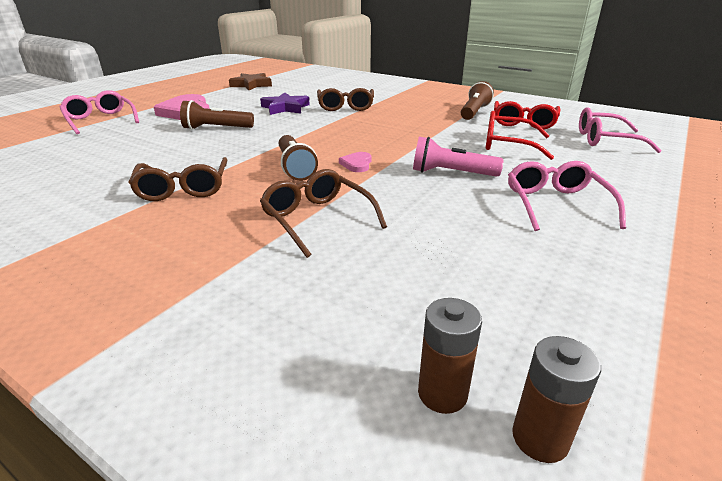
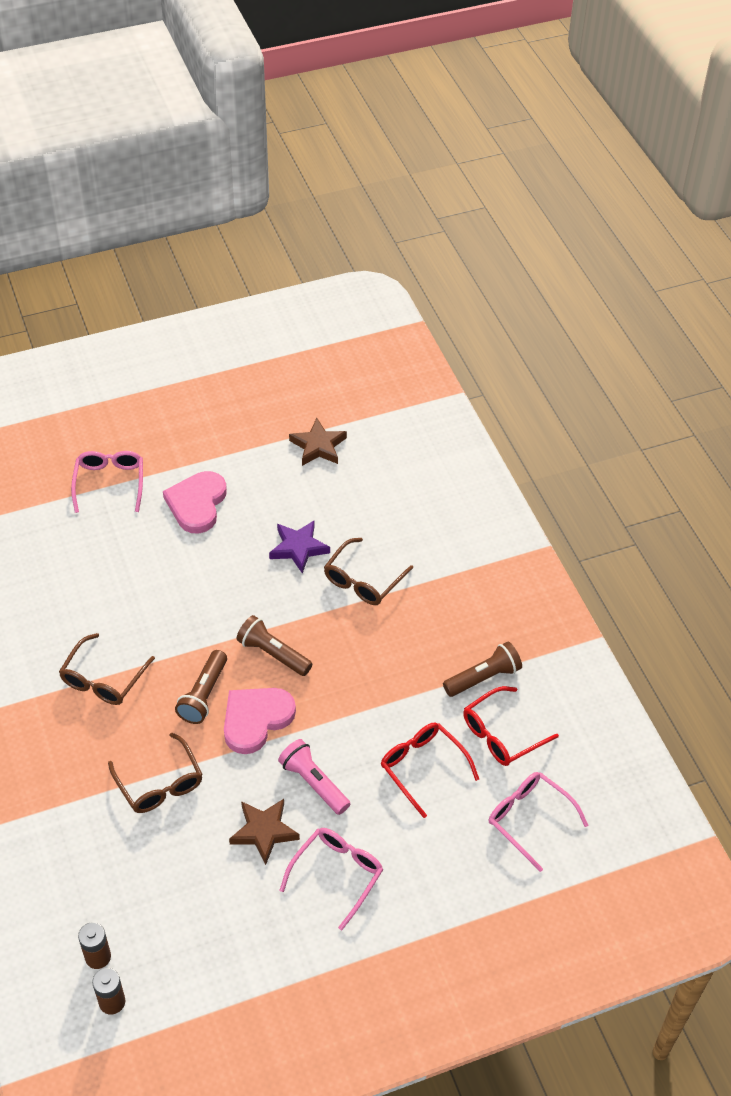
camera: 35 degrees right, 20 degrees up
brown flashlight [180,100,254,130] -> brown flashlight moved to [236,615,312,676]
brown glasses [260,169,387,258] -> brown glasses turned 150 degrees clockwise [108,733,203,813]
pink heart [339,152,371,172] -> pink heart [224,688,296,754], size x2.11
none -> brown star [229,799,300,865]

